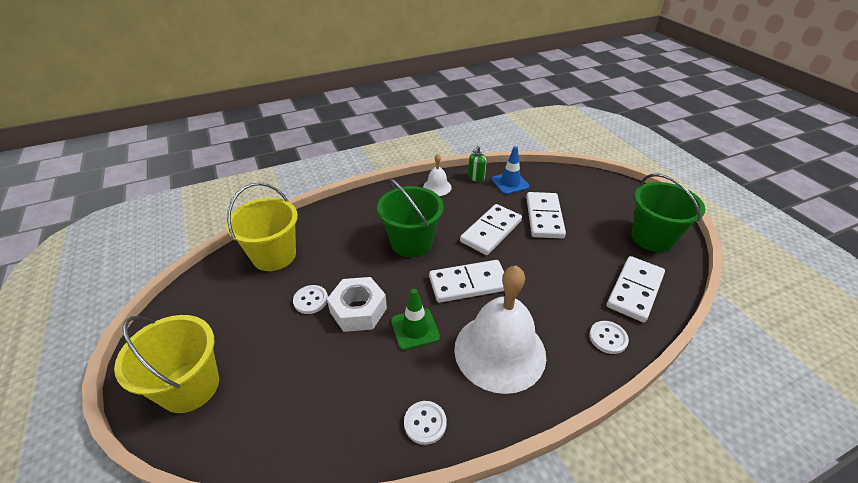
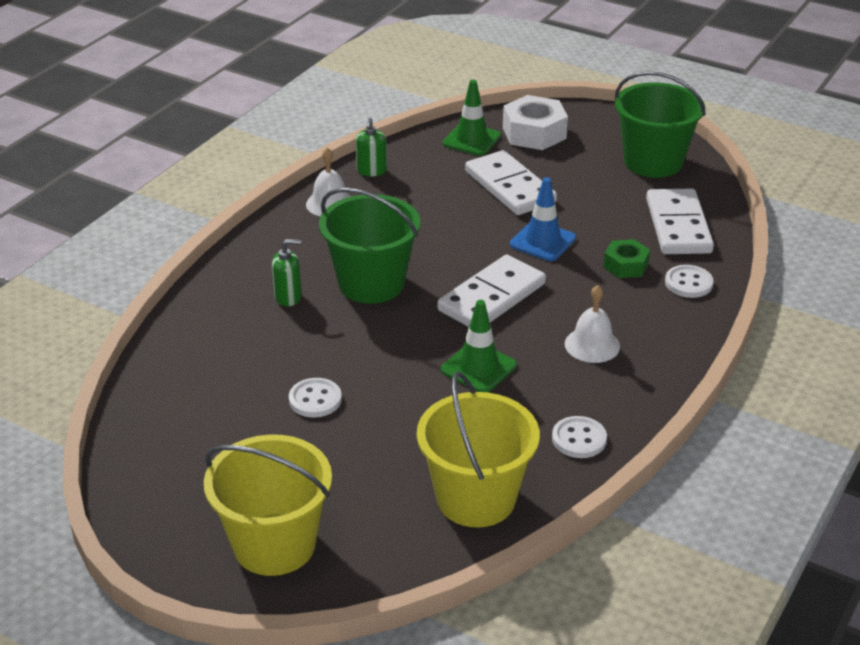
camera: 35 degrees left, 5 degrees down
yellow bucket [226,183,298,271] -> yellow bucket moved to [417,371,540,527]
white nut [327,277,387,332] -> white nut moved to [503,95,568,150]
white bell [454,266,546,394] -> white bell [565,285,620,363], size x0.45
white domino [460,204,522,255] -> none
blue traffic cone [492,146,530,194] -> blue traffic cone moved to [510,177,576,261]
none -> green soap dispenser [272,239,302,306]
none -> green traffic cone [443,80,501,156]
none -> green nut [604,239,650,278]

